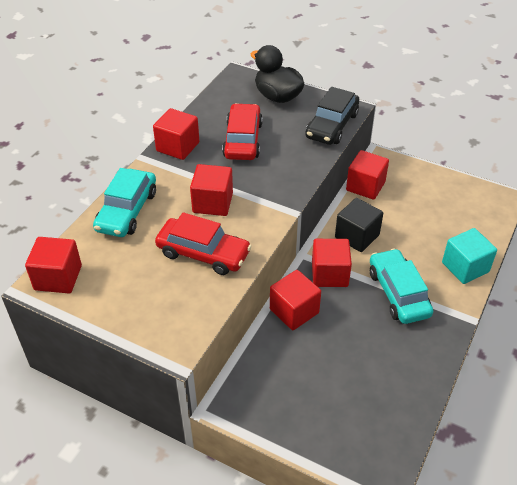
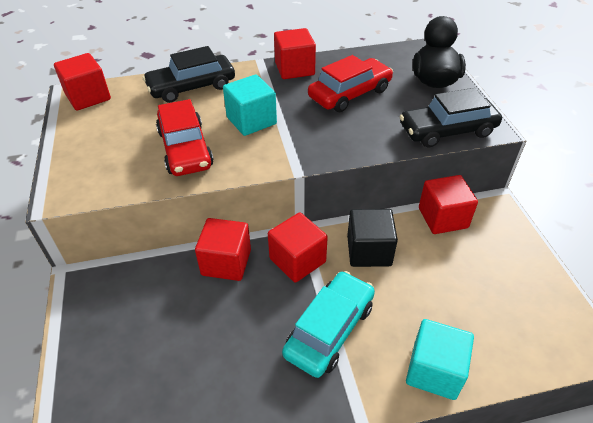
camera: 50 degrees right, 0 degrees up
turquoise car [93,168,156,237] -> black car [143,46,235,103]
red cube [190,164,233,216] -> turquoise cube [223,74,277,136]

